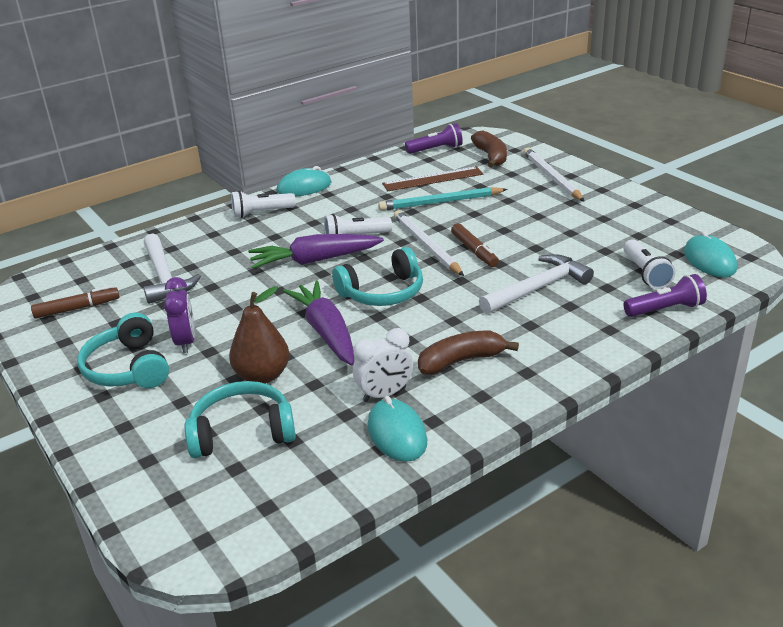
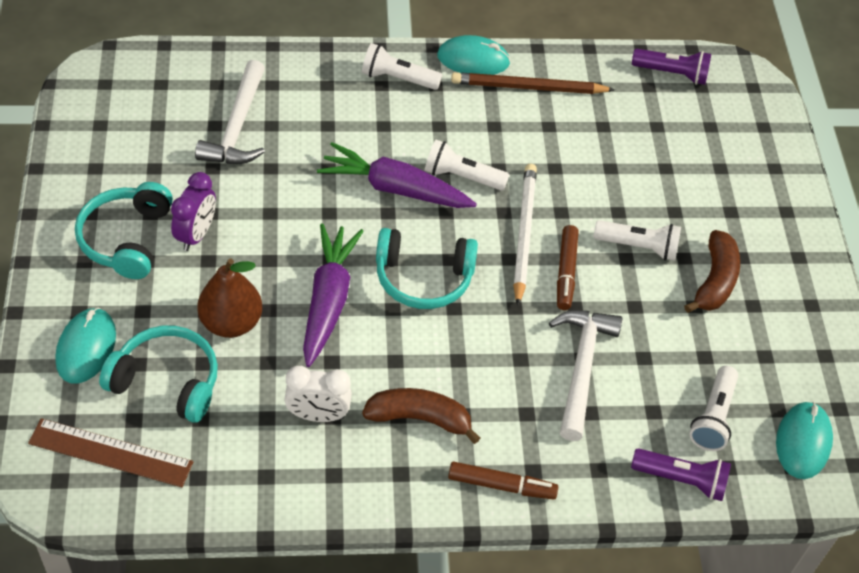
camera: 25 degrees right, 20 degrees up
brown marker [31,286,120,318] -> brown marker moved to [448,461,558,500]
turquoise mouse [368,396,427,462] -> turquoise mouse moved to [55,307,116,383]
turquoise pencil [378,187,508,211] -> none
brown ruler [382,166,483,191] -> brown ruler moved to [28,418,193,487]
brown banana [471,131,507,168] -> brown banana moved to [684,230,740,313]
white hammer [479,254,594,314] -> white hammer turned 75 degrees counterclockwise [549,310,622,441]
white pencil [523,147,584,201] -> none
none -> brown pencil [451,72,615,94]
none -> white flashlight [594,220,681,261]

